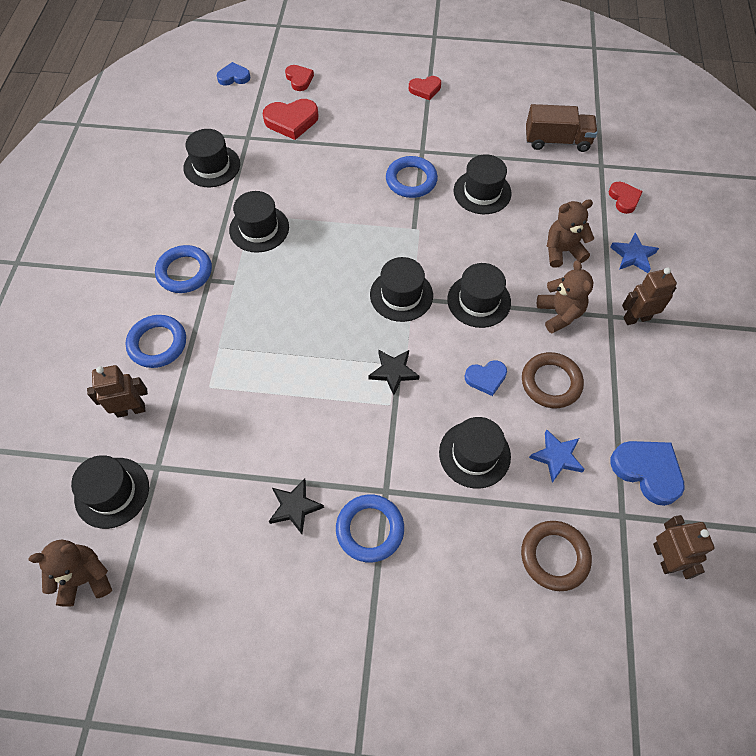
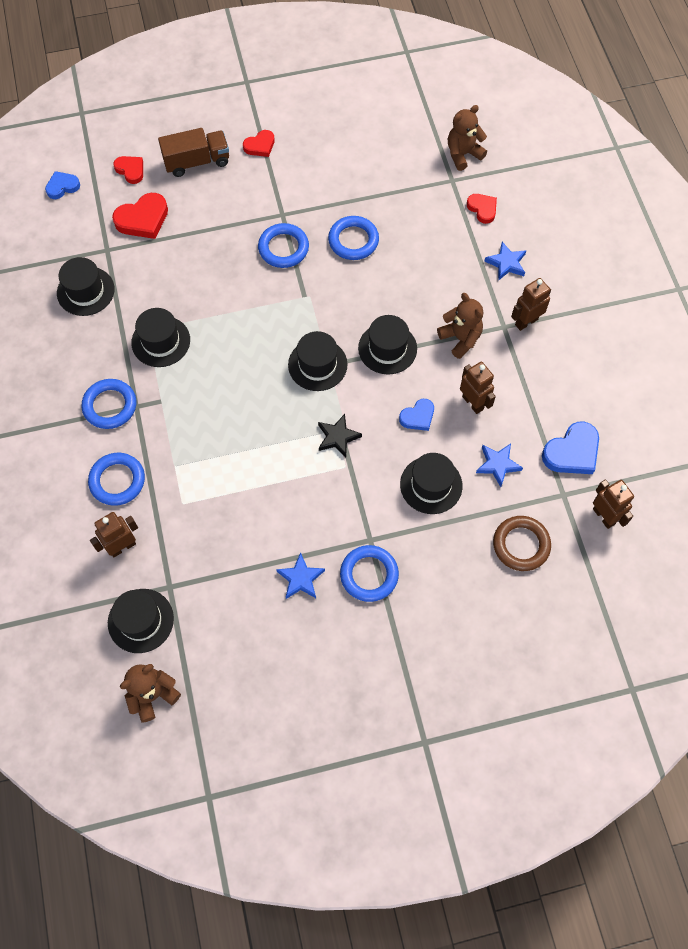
camera: 20 degrees left, 5 degrees up
black star [269,478,324,534] -> blue star [276,552,325,599]
black hat [454,154,512,214] -> blue ring [328,216,379,260]
brown ring [522,352,584,408] -> brown robot [460,362,496,414]
brown truck [526,104,598,152] -> brown truck moved to [158,128,229,177]
brown teddy bear [546,199,594,268] -> brown teddy bear moved to [448,105,487,171]
blue heart [610,441,685,506] -> blue heart turned 120 degrees clockwise [542,421,599,474]

